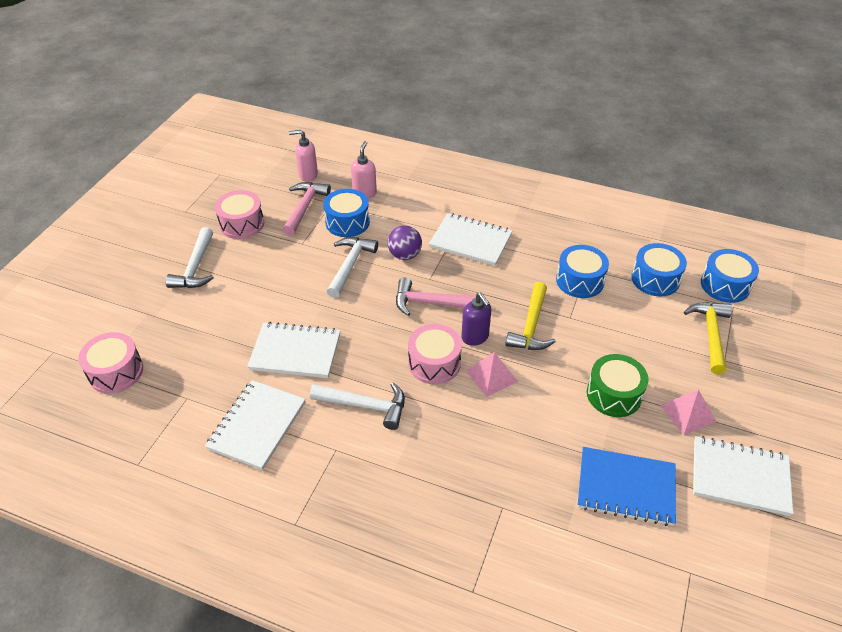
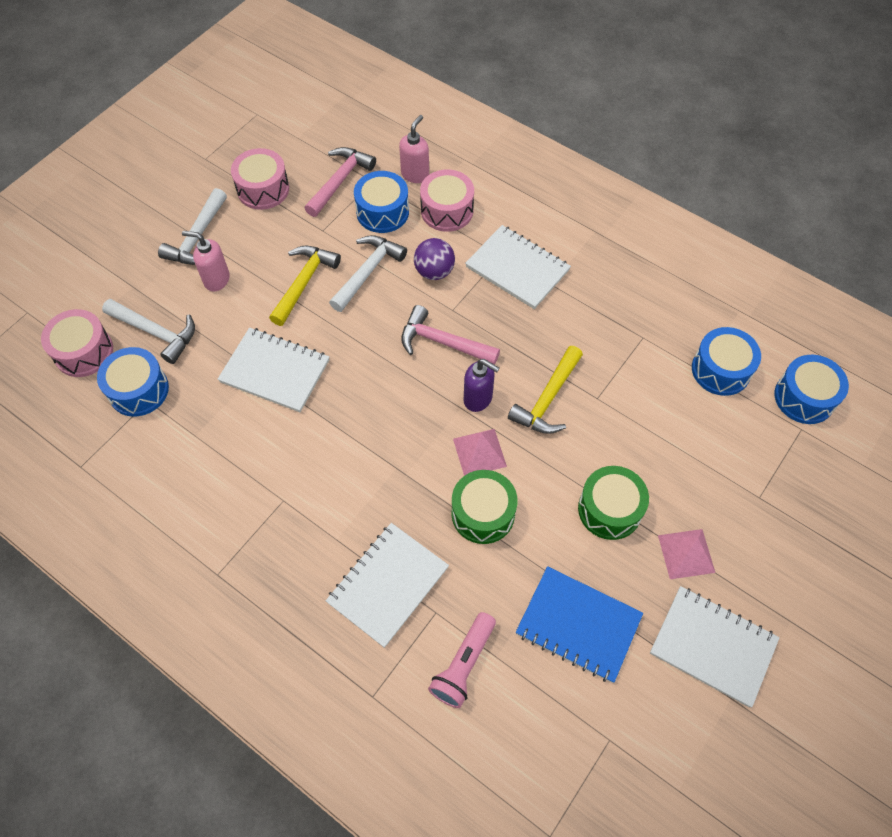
camera: 15 degrees right, 15 degrees up
white notebook [205,380,306,470] -> white notebook moved to [326,523,449,648]
pink soap dispenser [289,130,318,182] -> pink soap dispenser moved to [182,231,230,291]
white hammer [310,382,405,430] -> white hammer moved to [102,299,195,364]
pink drum [408,324,462,384] -> pink drum moved to [420,170,474,232]
purple soap dispenser [461,293,491,346] -> purple soap dispenser turned 45 degrees counterclockwise [464,359,500,412]
blue drum [556,245,609,298] -> blue drum moved to [97,347,169,417]
yellow hammer [684,302,732,374] -> yellow hammer moved to [269,246,341,326]
none -> pink flashlight [428,612,496,708]
none -> green drum [452,470,518,544]

